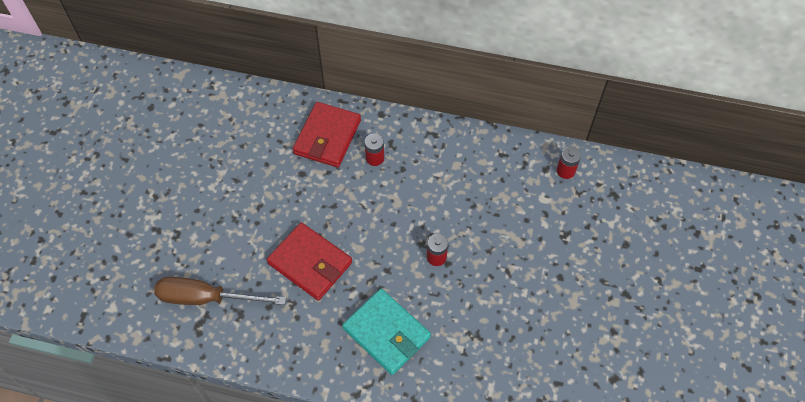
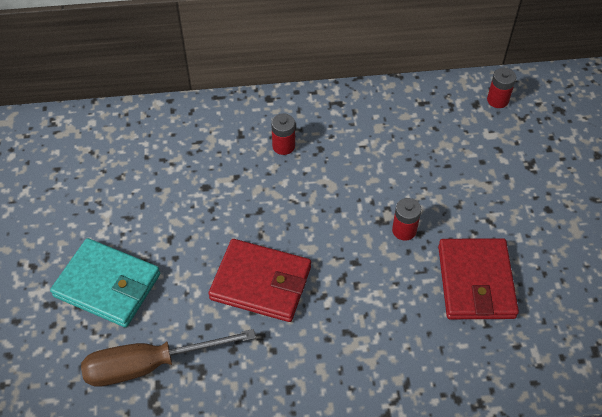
camera: 20 degrees left, 5 degrees down
red wallet [293,102,361,167] -> red wallet moved to [438,238,519,319]
turquoise wallet [342,289,431,375] -> turquoise wallet moved to [50,238,160,327]

